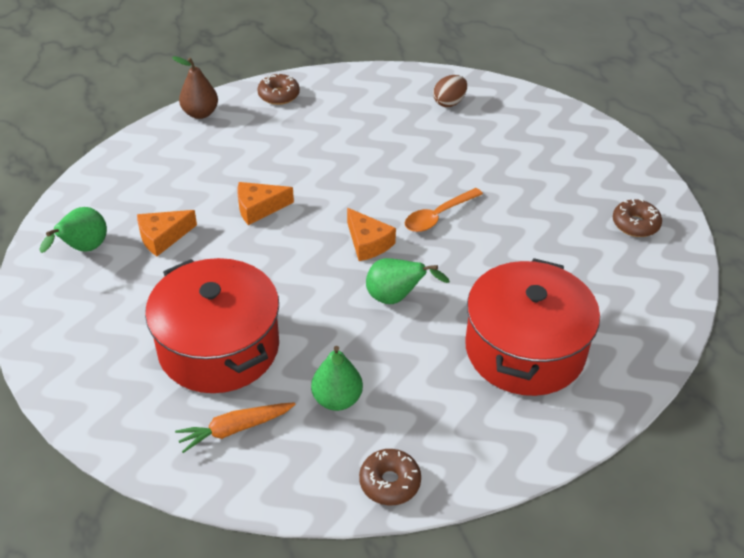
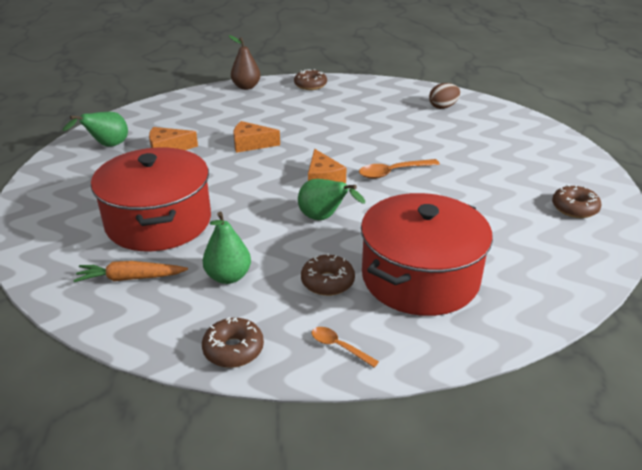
camera: 20 degrees right, 10 degrees down
none -> brown donut [301,253,355,296]
none -> orange spoon [312,327,379,367]

